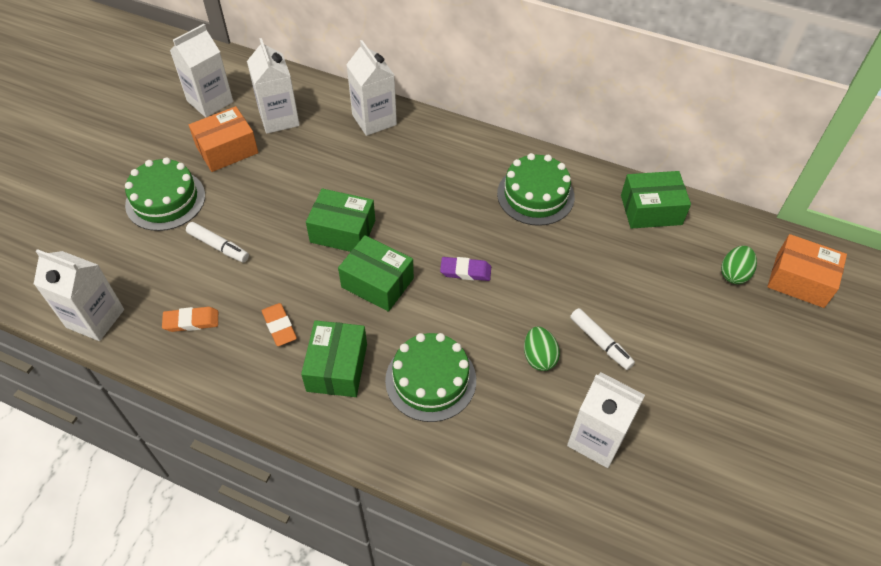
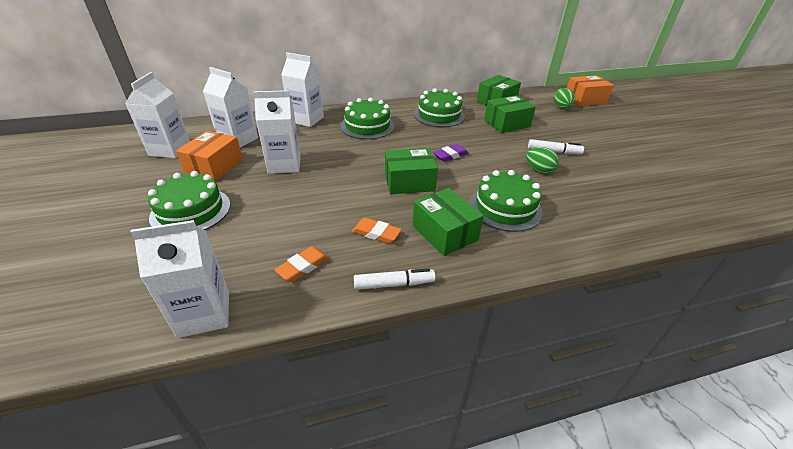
camera: 40 degrees left, 15 degrees down
white marker [186,222,249,263] -> white marker moved to [354,268,435,290]
green box [306,188,375,252] -> green box moved to [484,95,536,133]
white carton [567,372,645,468] -> white carton moved to [253,90,301,174]
none -> green cake [340,98,395,139]

